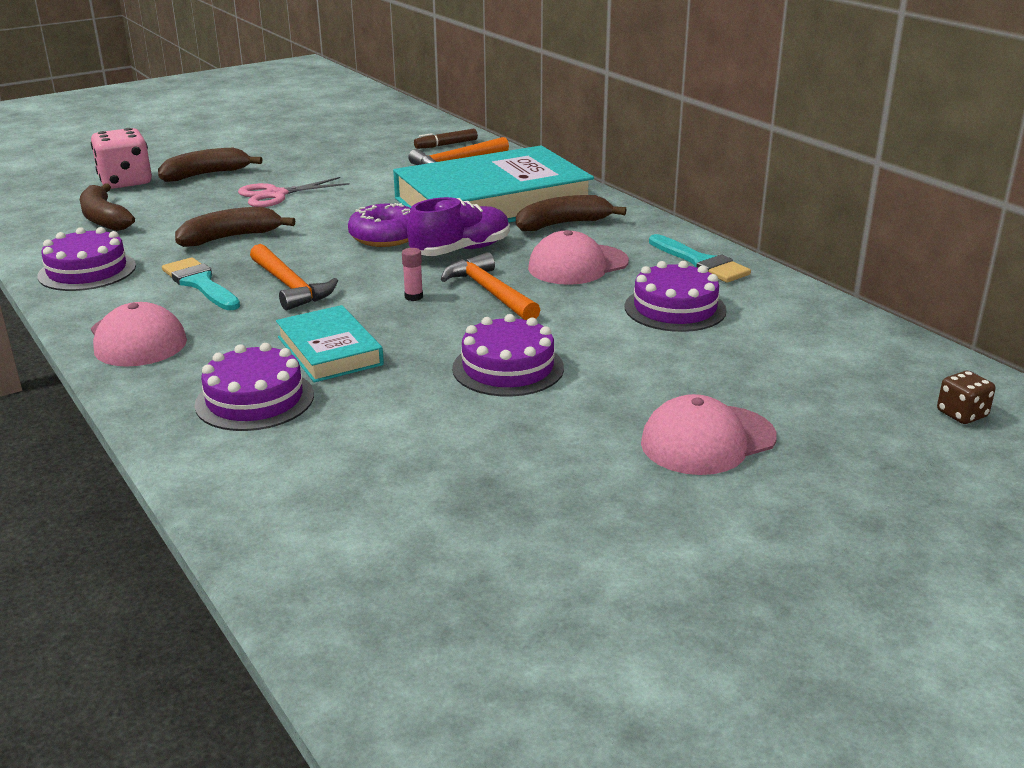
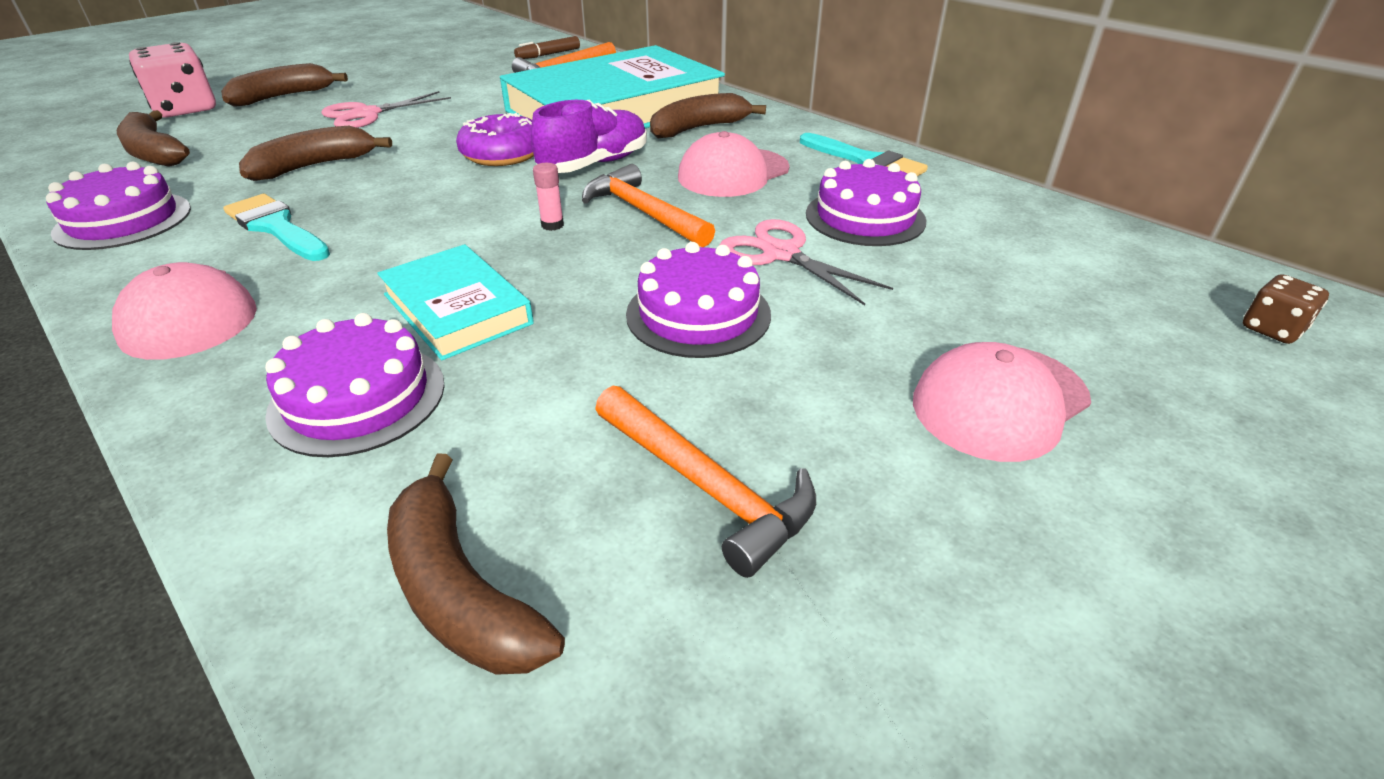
camera: 10 degrees left, 10 degrees up
orange hammer [250,244,338,310] -> orange hammer moved to [595,386,816,578]
none -> brown banana [387,454,565,675]
none -> pink scissors [720,219,893,305]

